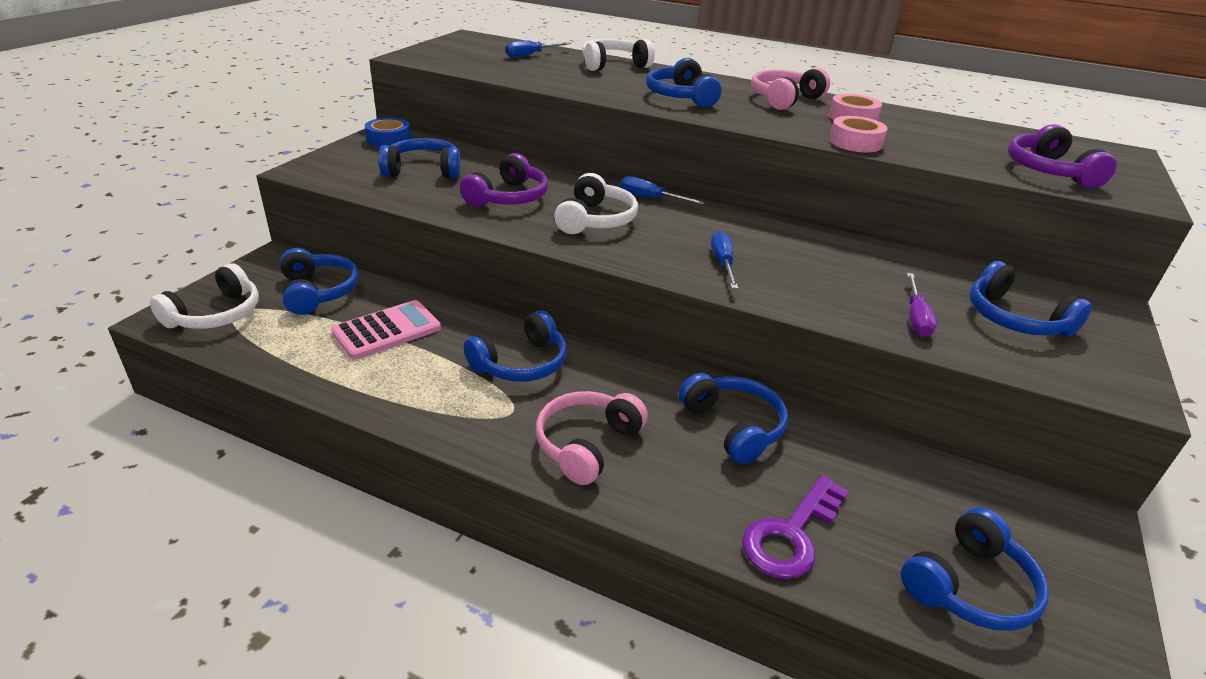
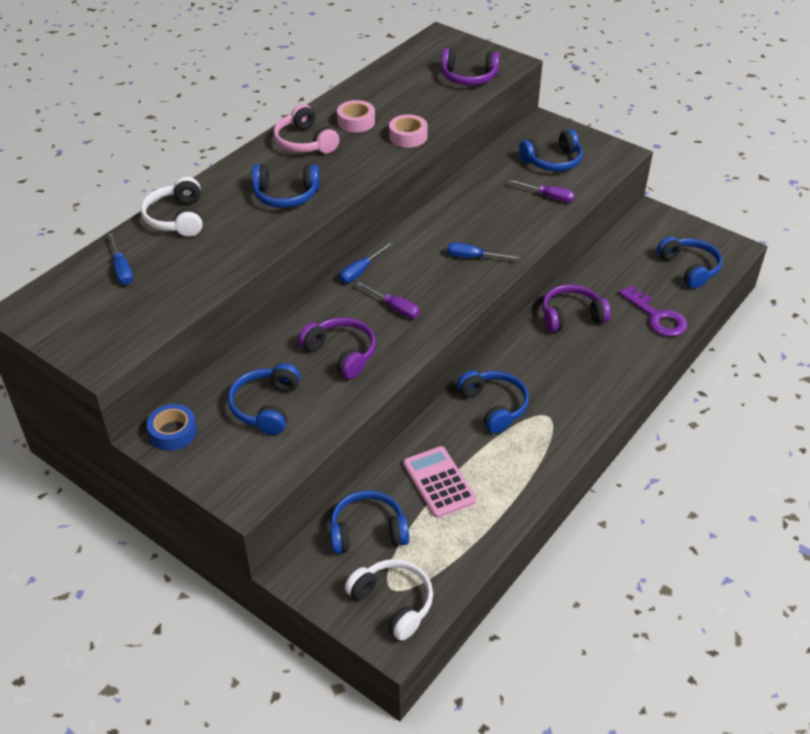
camera: 75 degrees left, 10 degrees up
pink headphones [536,391,648,485] -> none
white headphones [554,173,638,234] -> purple screwdriver [357,282,420,318]
blue headphones [679,373,788,464] -> purple headphones [542,284,611,332]

